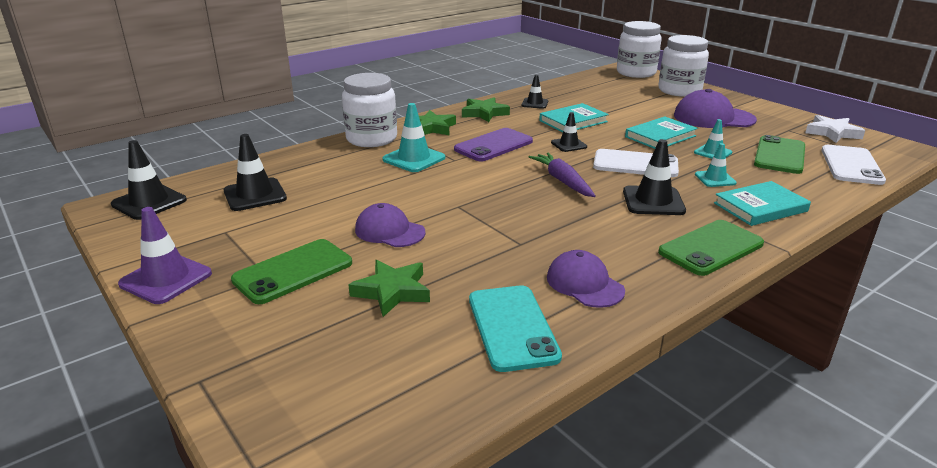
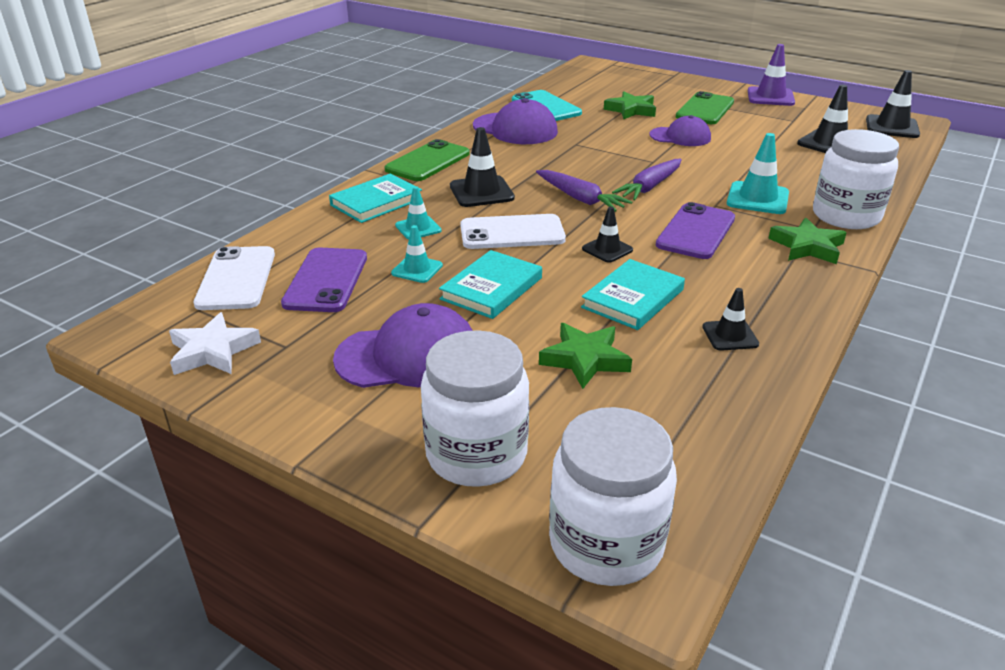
camera: 160 degrees right, 5 degrees up
green star [462,97,510,122] -> green star moved to [539,323,632,389]
purple cap [547,250,625,308] -> purple cap [473,98,558,144], size x1.50
green phone [754,135,805,174] -> purple phone [281,248,367,312]
none -> purple carrot [612,159,682,201]

